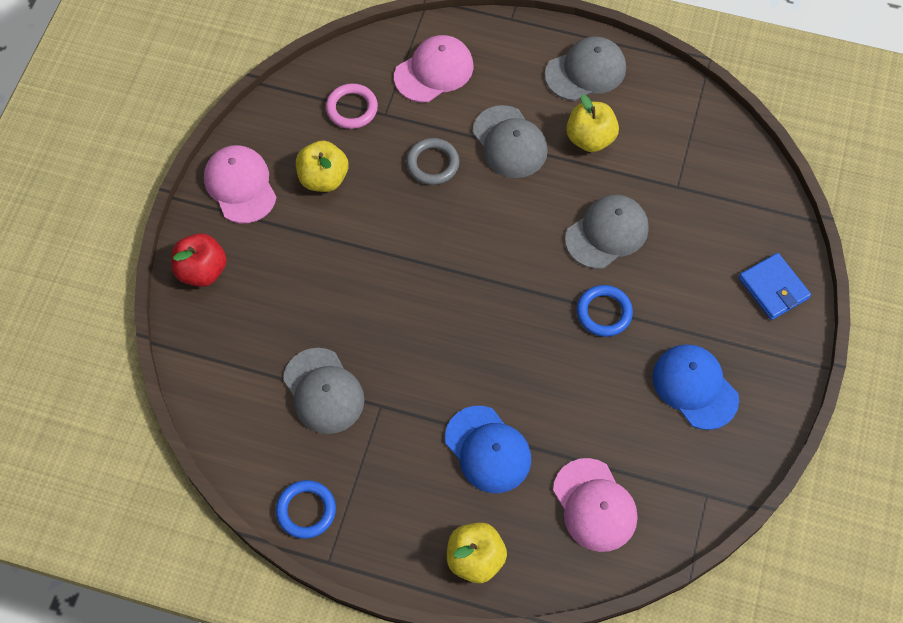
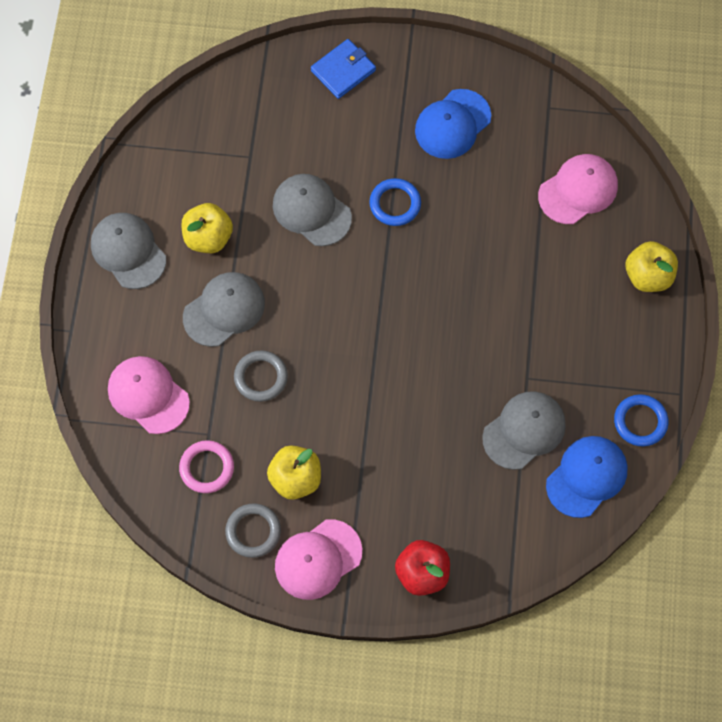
camera: 100 degrees left, 5 degrees up
blue cap [445,406,531,493] -> blue cap moved to [546,436,628,518]
none -> grey ring [225,503,281,558]

